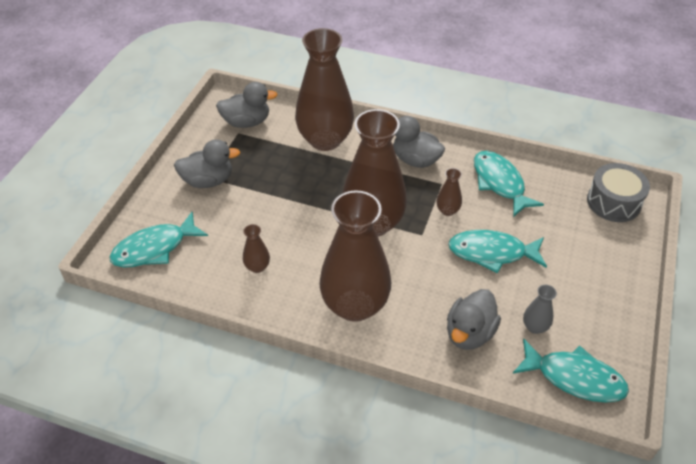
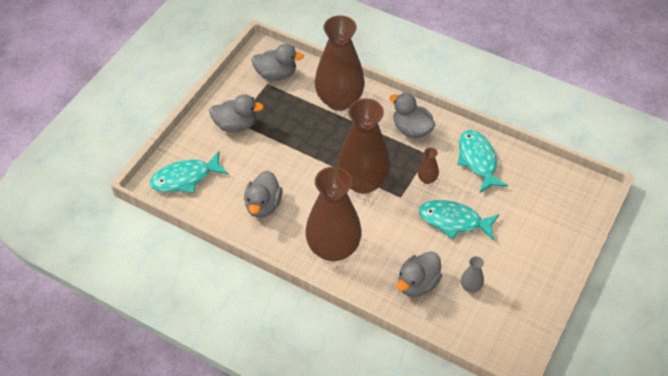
camera: 10 degrees right, 5 degrees up
brown vase [243,224,270,273] -> grey duck [244,171,282,218]
turquoise fish [513,338,629,403] -> none
grey drum [587,163,650,222] -> none

